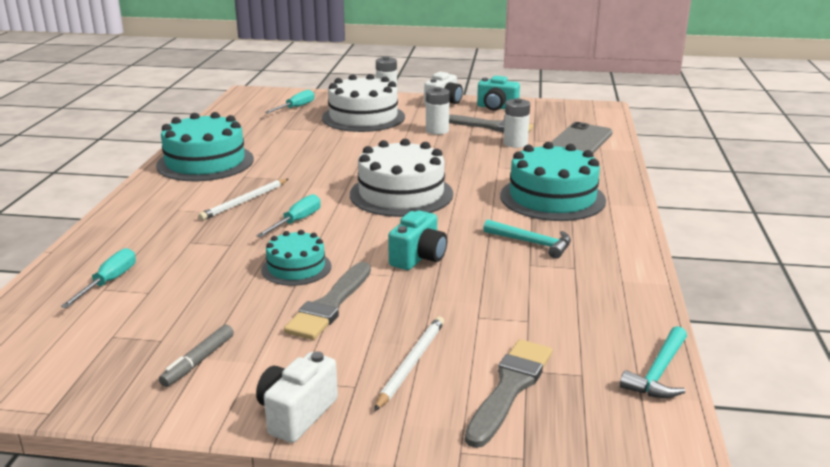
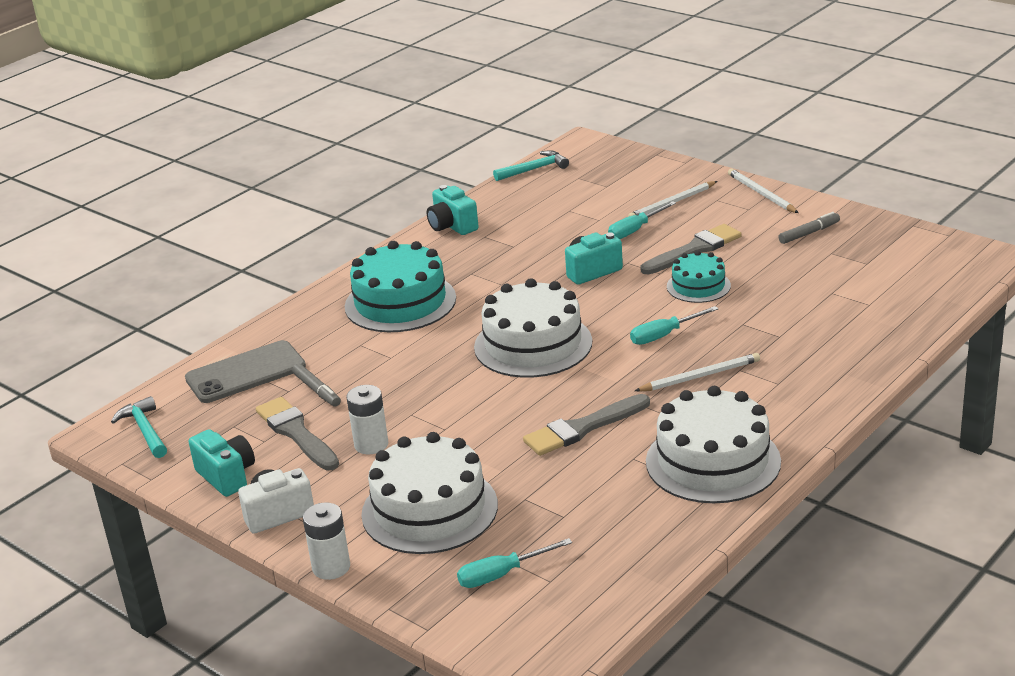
camera: 145 degrees left, 5 degrees up
turquoise screwdriver [61,248,136,308] -> turquoise screwdriver moved to [608,201,676,239]
turquoise cake [156,112,254,181] -> white cake [646,386,781,503]
white camera [256,351,338,443] -> white pencil [728,169,799,213]
grey brush [465,339,552,448] -> grey brush moved to [523,394,650,456]
turquoise hammer [483,219,571,259] -> turquoise hammer moved to [111,396,167,458]
white battery [504,98,530,148] -> grey marker [292,364,341,407]
none -> turquoise camera [427,185,479,235]

